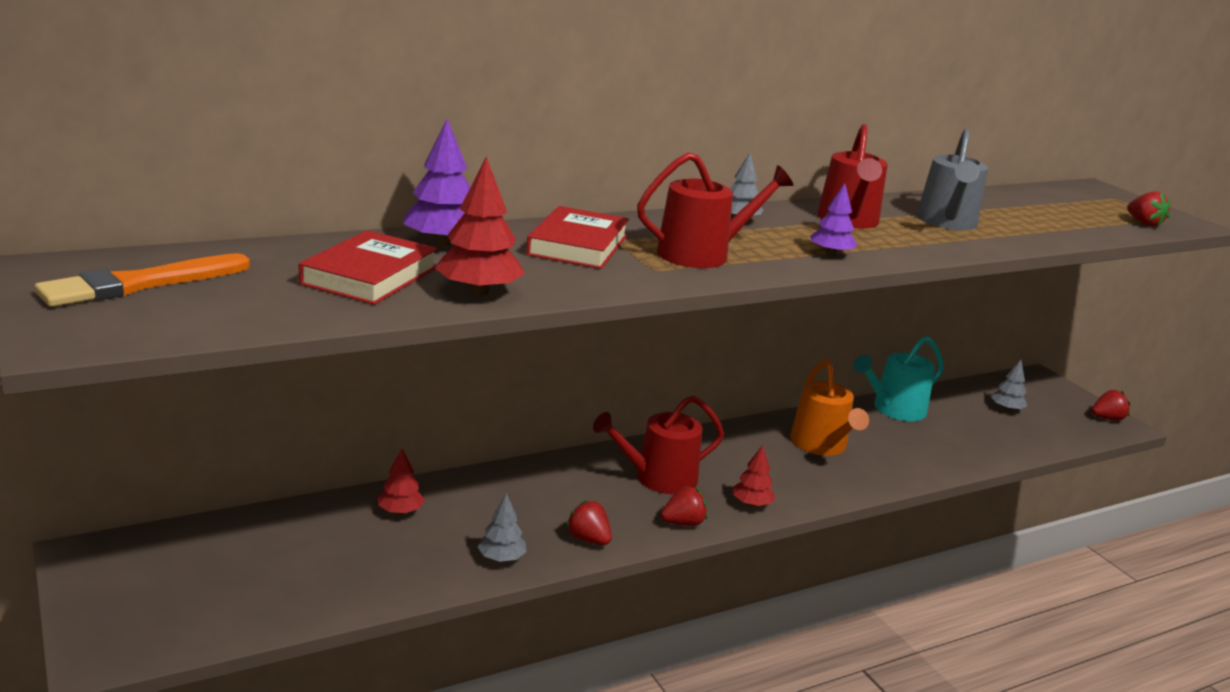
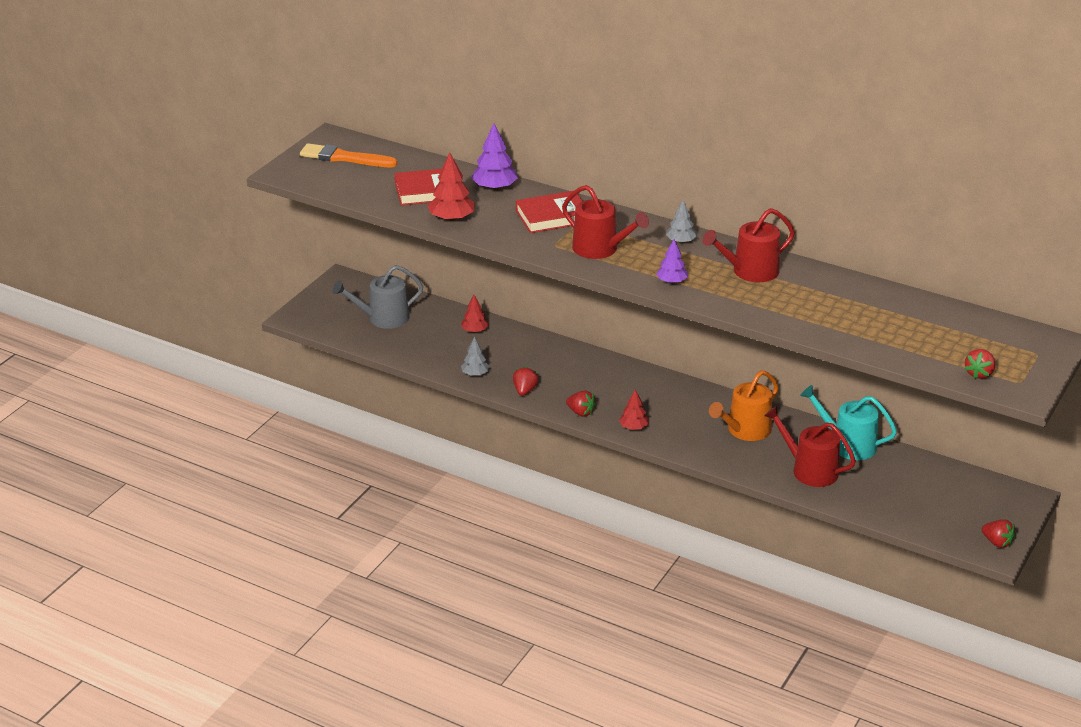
camera: 60 degrees right, 10 degrees up
red watering can [593,395,724,494] -> red watering can moved to [764,406,856,487]
grey watering can [916,129,988,230] -> grey watering can moved to [333,265,423,329]
grey tree [991,360,1027,411] -> none

